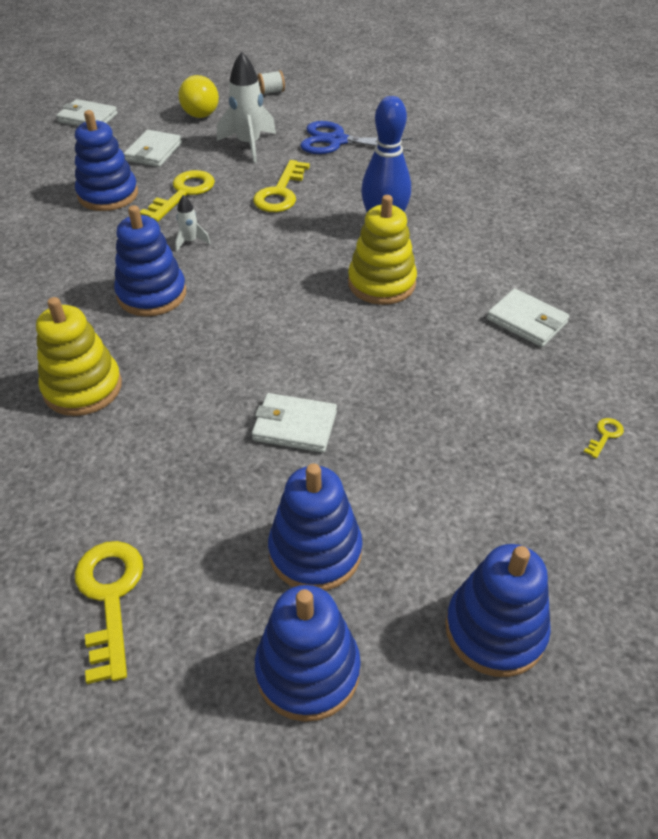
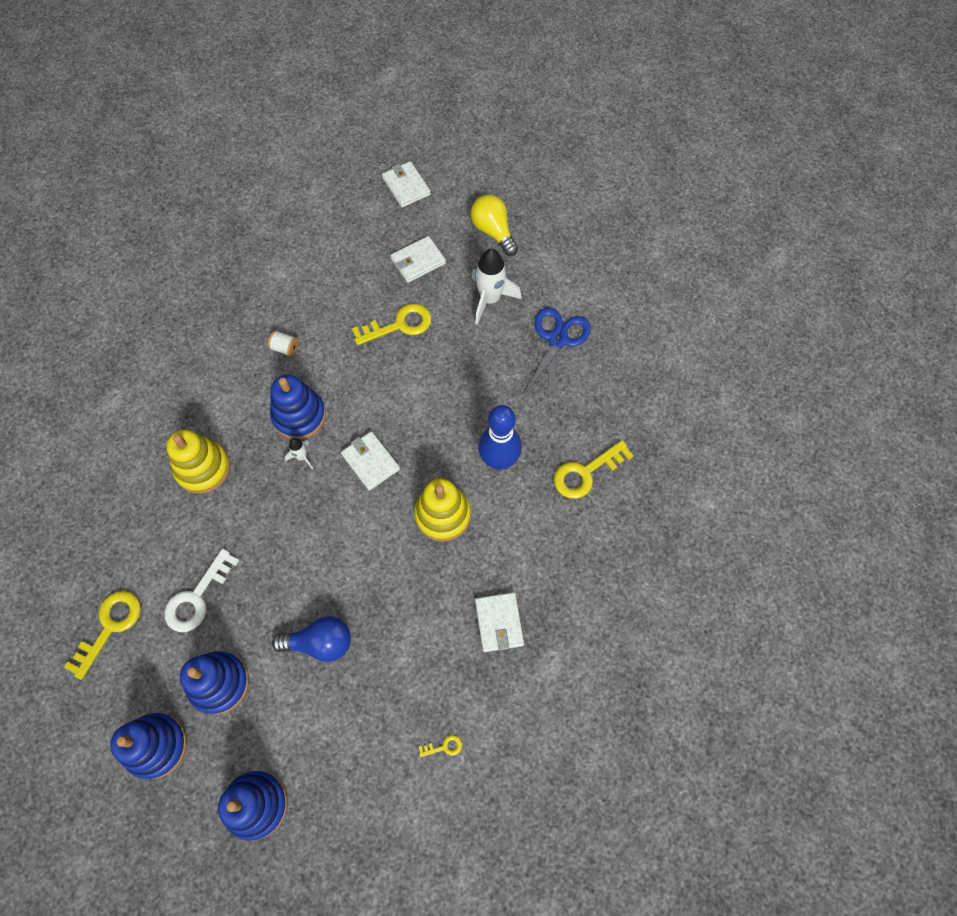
camera: 40 degrees right, 20 degrees up
blue stacking toy [75,110,138,211] -> none
white rocket [175,195,210,251] -> white rocket moved to [285,438,313,469]
yellow light bulb [179,75,219,118] -> yellow light bulb turned 105 degrees clockwise [471,195,518,256]
white wallet [252,393,337,453] -> white wallet moved to [341,431,400,491]
yellow key [253,160,310,212] -> yellow key moved to [554,440,633,499]
white spool [257,70,285,94] -> white spool moved to [268,330,299,357]
blue scissors [300,121,413,154] -> blue scissors turned 60 degrees clockwise [525,307,591,400]
none -> white key [164,549,239,632]
none -> blue light bulb [272,616,351,662]

